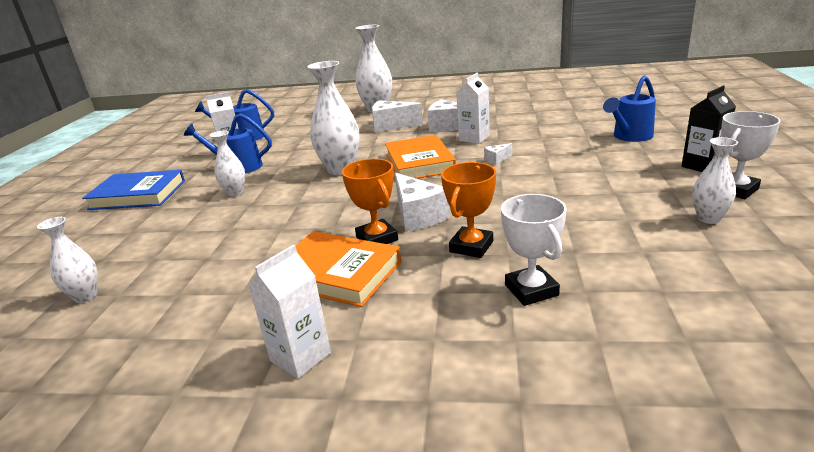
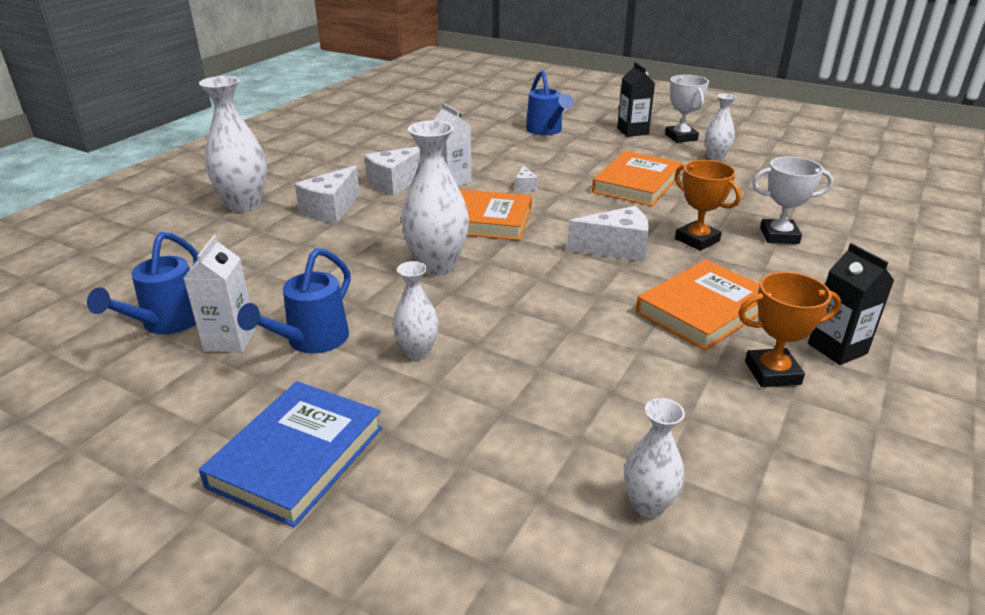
camera: 70 degrees left, 5 degrees up
white carton [248,245,331,379] -> black carton [808,243,894,365]
orange trophy [342,159,398,244] -> orange trophy moved to [738,272,842,387]
none -> orange book [592,151,682,206]

